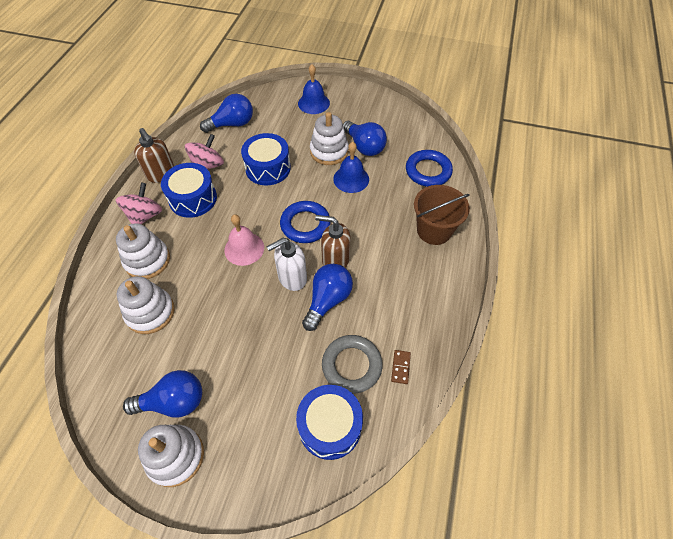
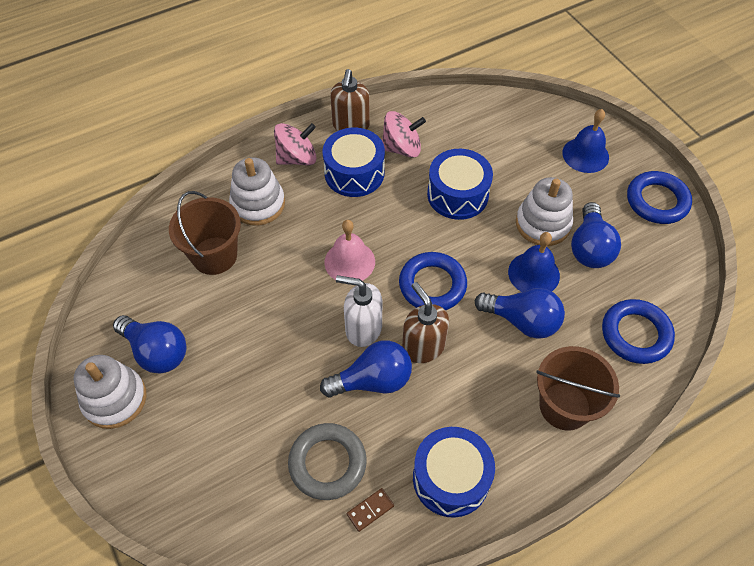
camera: 45 degrees right, 0 degrees up
white stacking toy [117,276,175,334] -> brown bucket [169,191,241,275]
blue light bulb [200,94,253,133] -> blue light bulb moved to [475,288,565,339]
blue drum [296,385,363,460] -> blue drum moved to [413,427,495,518]
none -> blue ring [627,171,692,224]

